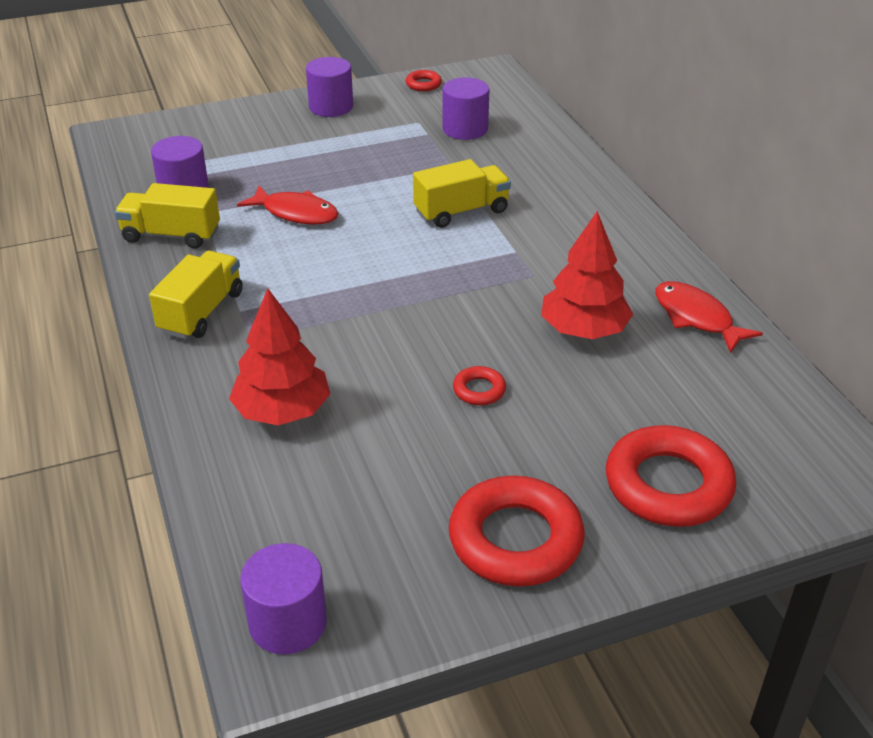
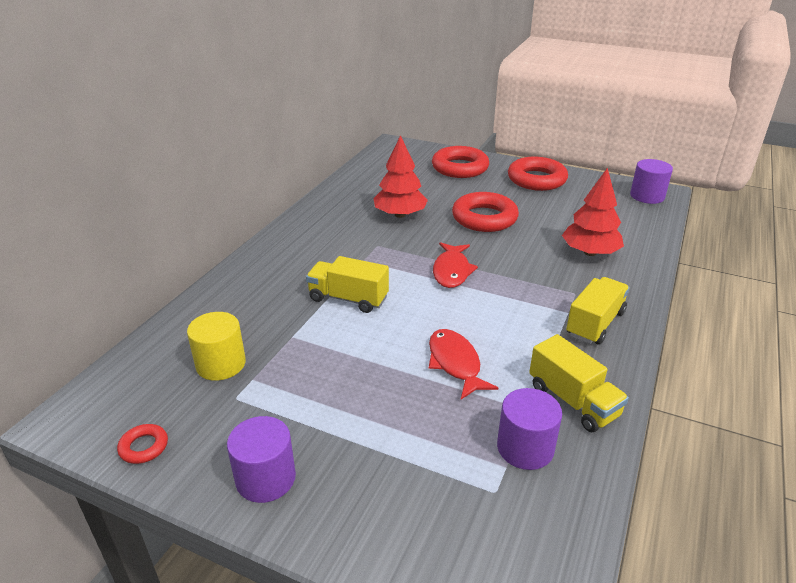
camera: 135 degrees left, 5 degrees down
yellow truck [149,251,243,339] -> yellow truck turned 150 degrees clockwise [566,277,630,344]
purple cylinder [442,77,490,140] -> yellow cylinder [187,312,246,381]
red ring [453,366,506,405] -> red ring [452,192,519,232], size x2.19
red fish [655,281,763,353] -> red fish moved to [433,242,478,288]

